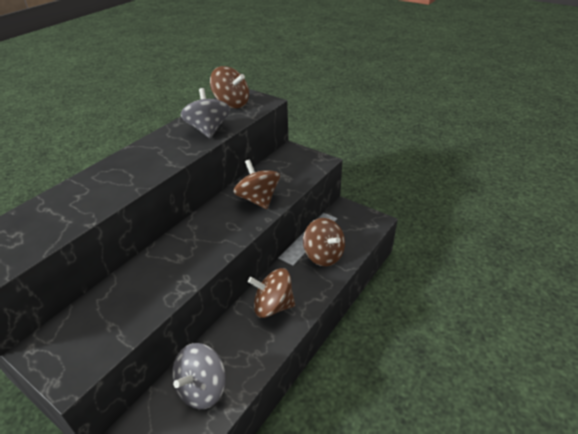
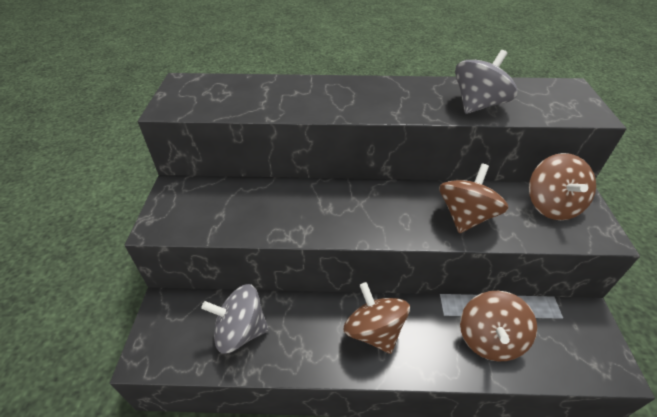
camera: 55 degrees right, 5 degrees up
brown spinning top [210,66,249,108] -> brown spinning top moved to [529,153,596,220]

